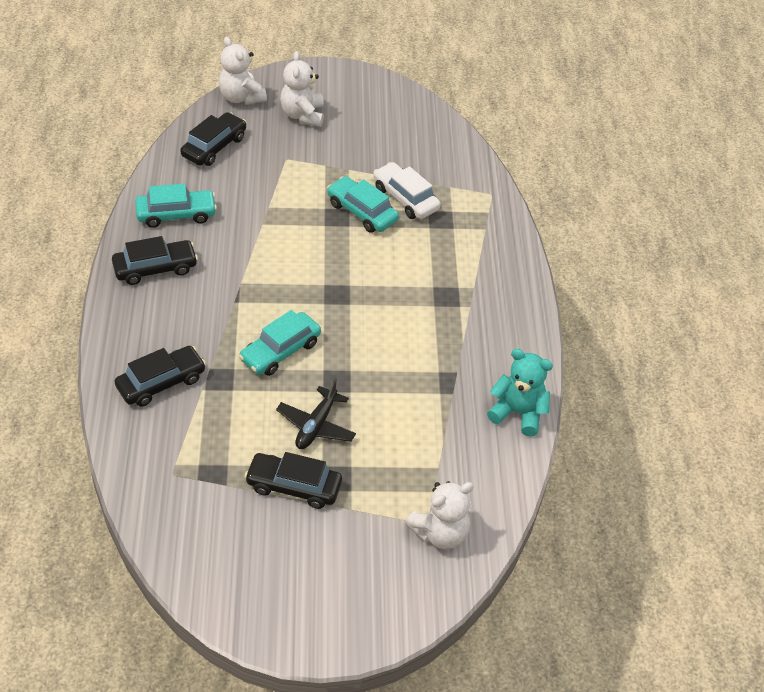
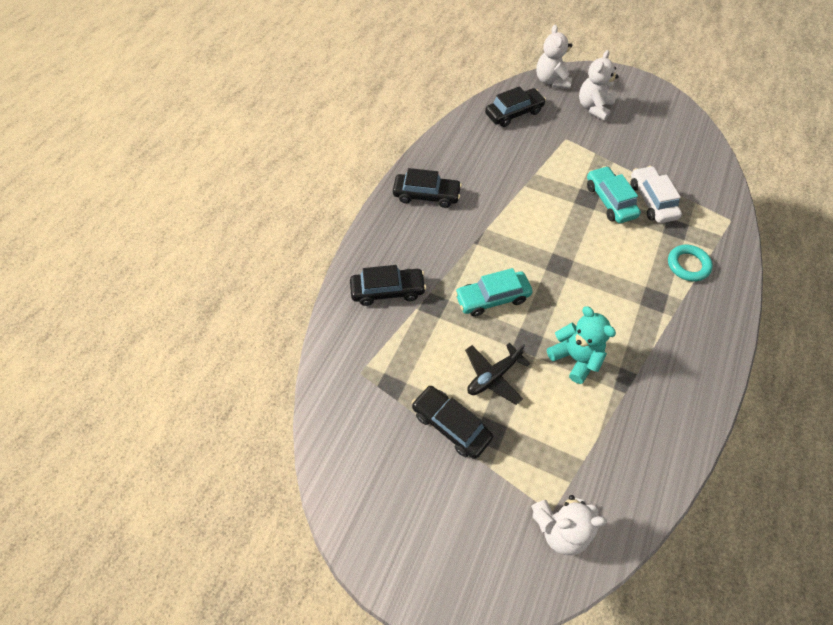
camera: 30 degrees right, 10 degrees up
turquoise car [135,184,217,228] -> none
turquoise teddy bear [487,349,553,436] -> turquoise teddy bear moved to [547,306,616,384]
none -> turquoise ring [668,245,713,281]

